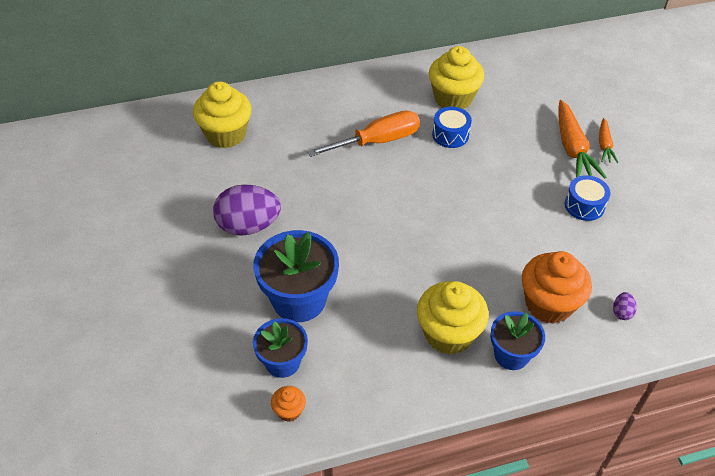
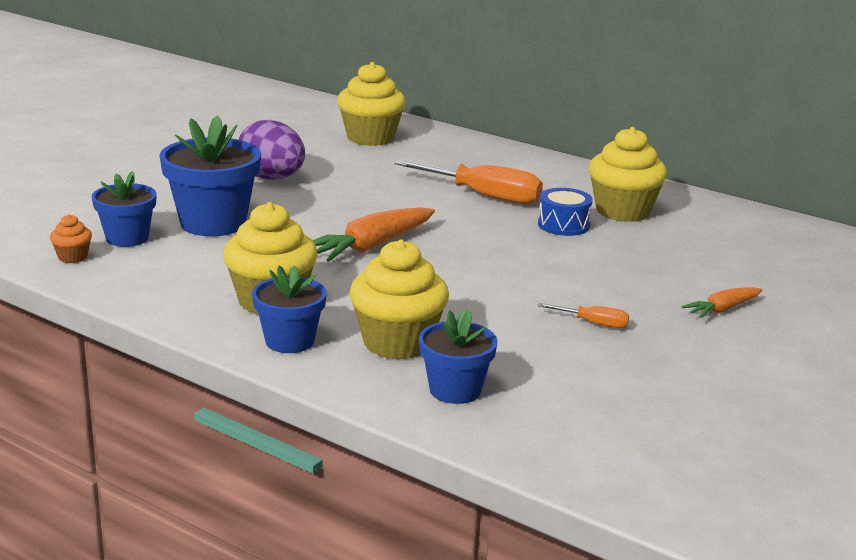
camera: 50 degrees right, 25 degrees down
orange cupcake [522,251,592,324] -> yellow cupcake [349,239,449,359]
orange carrot [558,100,607,179] -> orange carrot moved to [312,207,435,262]
blue drum [565,175,610,221] -> orange screwdriver [538,303,629,328]
purple egg [613,292,637,320] -> blue flower pot [419,309,498,404]

